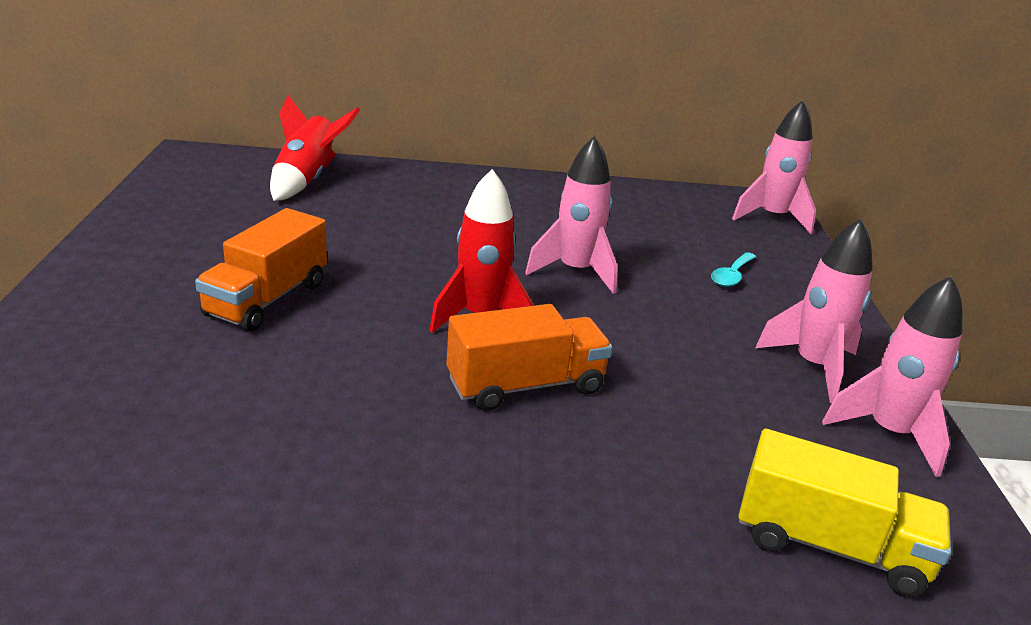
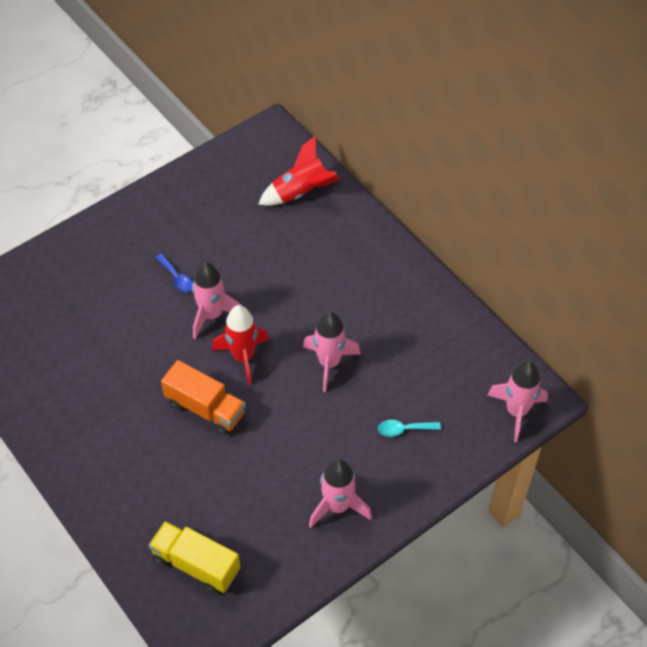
camera: 55 degrees right, 25 degrees up
orange truck [195,208,327,331] -> blue spoon [156,254,193,293]
yellow truck [738,429,951,597] -> yellow truck turned 135 degrees clockwise [148,521,240,594]
pink rocket [822,276,963,477] -> pink rocket moved to [192,262,242,339]

